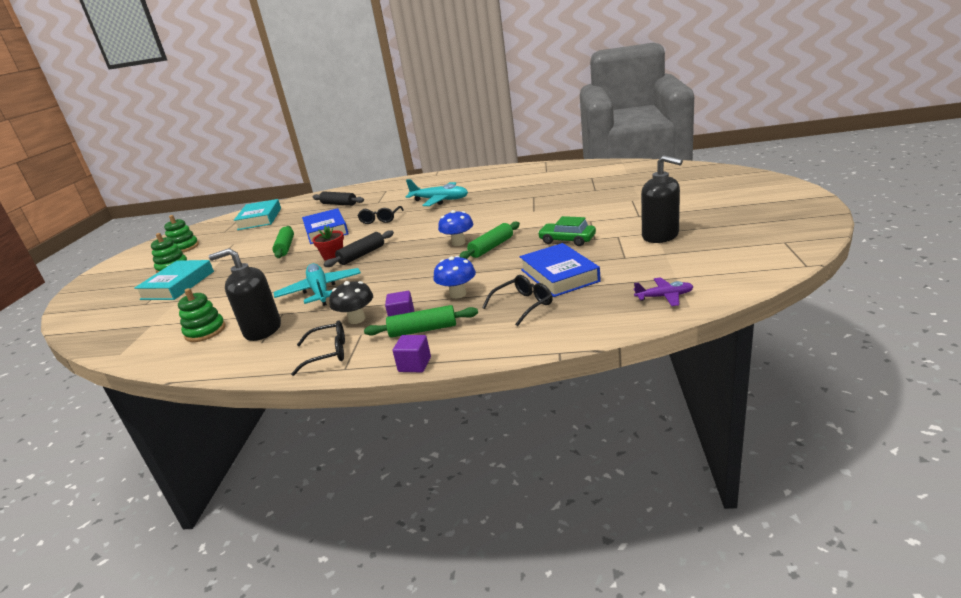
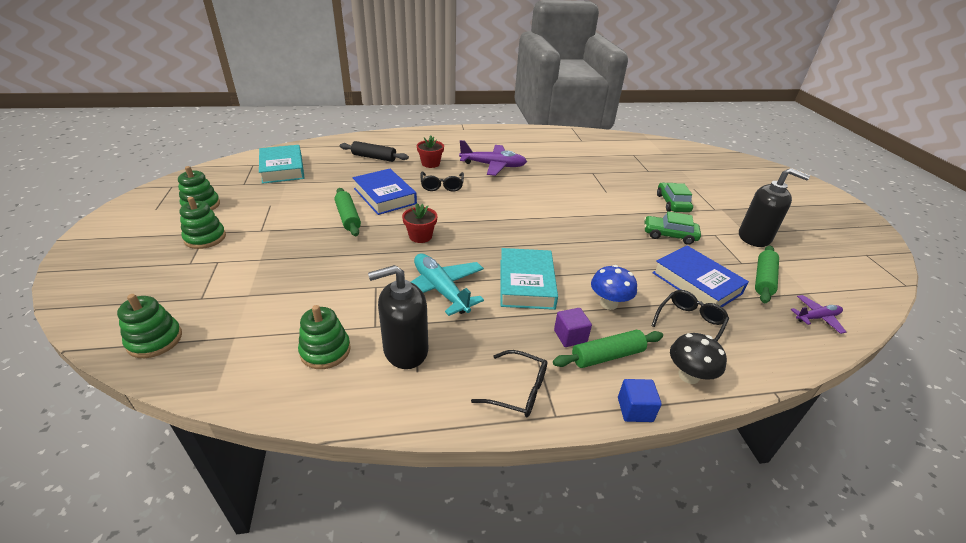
camera: 20 degrees left, 10 degrees up
turquoise book [134,260,214,300] -> turquoise book moved to [500,248,558,310]
black glasses [291,320,345,376] -> black glasses turned 45 degrees clockwise [471,350,547,417]
black rolling pin [324,230,394,267] -> none
black mushroom [329,281,373,324] -> black mushroom moved to [670,333,727,384]
purple cube [393,335,431,372] -> blue cube [618,379,662,422]
turquoise plane [406,179,468,206] -> purple plane [459,140,527,176]
blue mushroom [438,210,473,246] -> none
green rolling pin [460,222,520,259] -> green rolling pin moved to [755,246,779,303]
none -> green stacking toy [117,294,182,358]
none -> red flower pot [417,136,444,168]
none -> green car [657,183,693,212]

